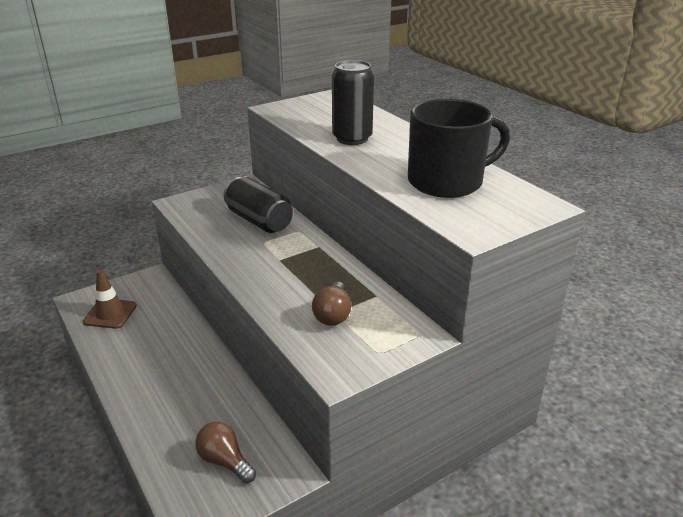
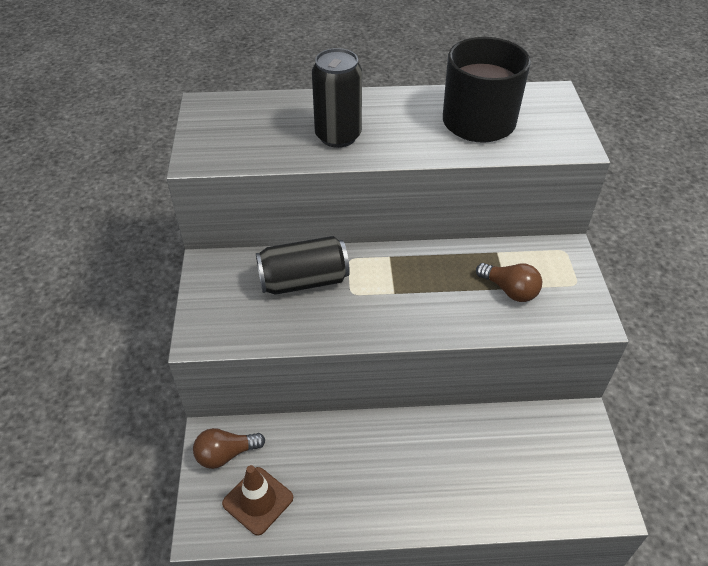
camera: 60 degrees left, 15 degrees up
brown light bulb [195,421,256,483] -> brown light bulb moved to [193,428,265,469]

